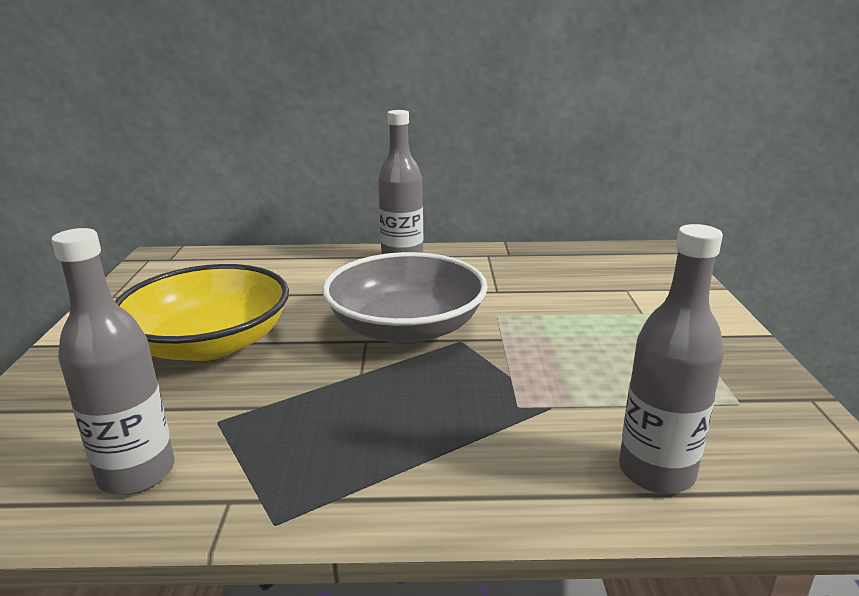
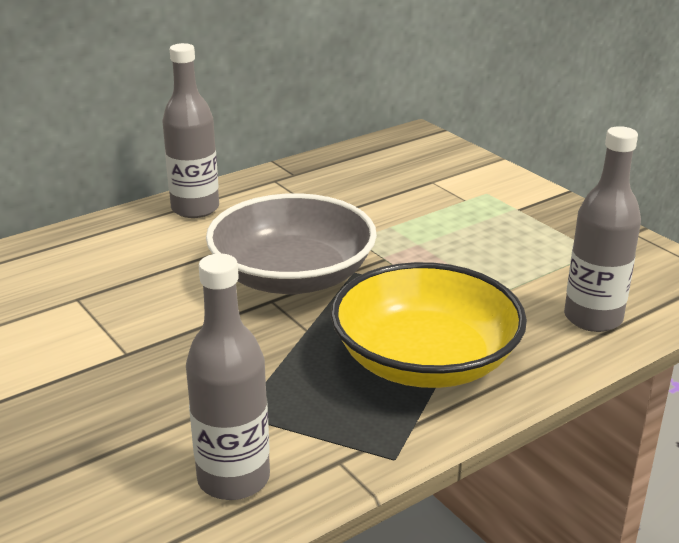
camera: 35 degrees left, 5 degrees up
yellow bowl [115,264,289,361] -> yellow bowl moved to [331,262,527,388]

